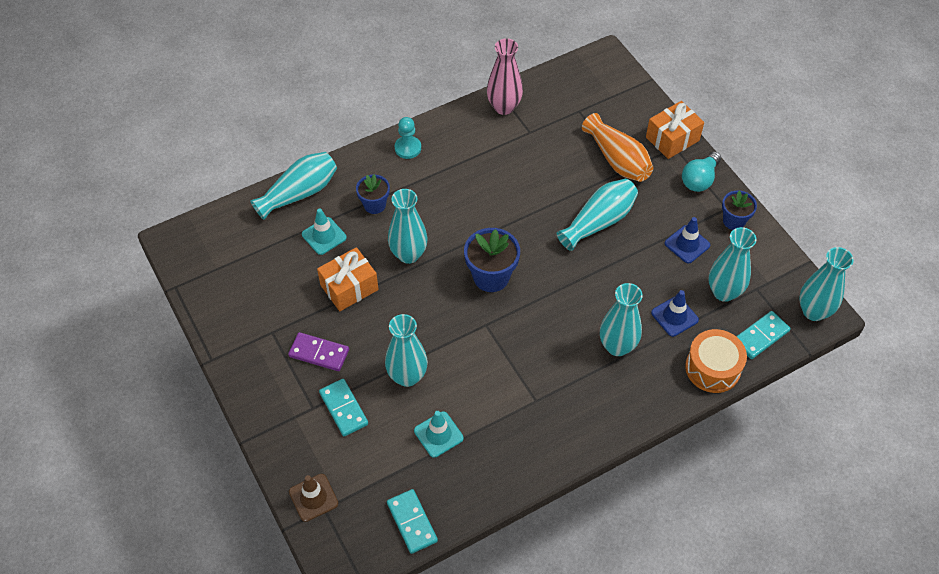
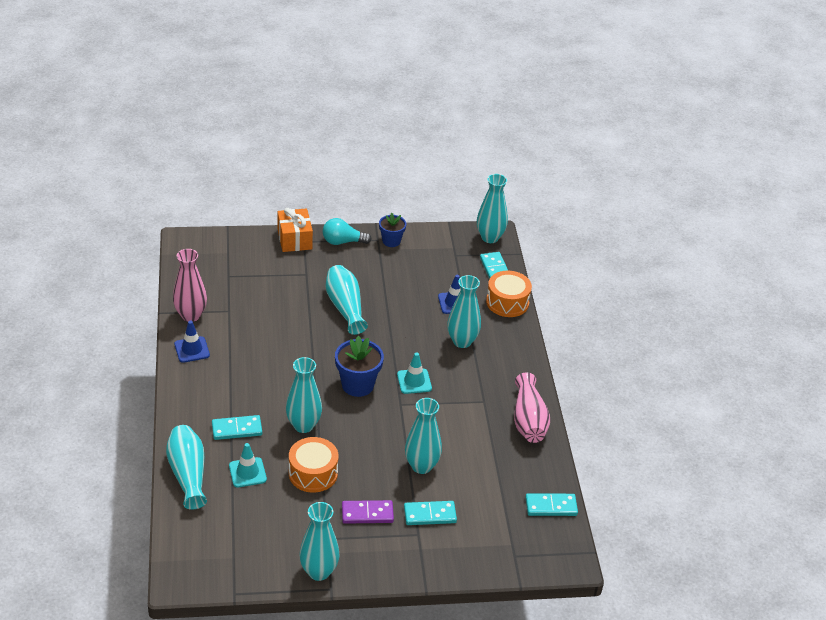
camera: 70 degrees left, 15 degrees down
purple domino [288,332,349,371] -> purple domino turned 45 degrees clockwise [342,500,394,524]
brown traffic cone [289,474,338,522] -> none
orange gift [317,247,379,311] -> orange drum [289,437,338,493]
blue flower pot [356,174,390,214] -> turquoise domino [212,415,262,440]
turquoise pawn [395,117,421,159] -> none
turquoise traffic cone [414,411,463,458] -> turquoise traffic cone moved to [397,352,432,394]
orange vase [582,113,653,182] -> none
blue traffic cone [664,217,710,263] -> blue traffic cone moved to [174,320,210,363]
turquoise light bulb [682,152,721,192] -> turquoise light bulb turned 120 degrees clockwise [323,218,372,245]
turquoise vase [709,227,756,302] -> turquoise vase moved to [299,502,340,581]
none -> pink vase [514,372,550,443]

